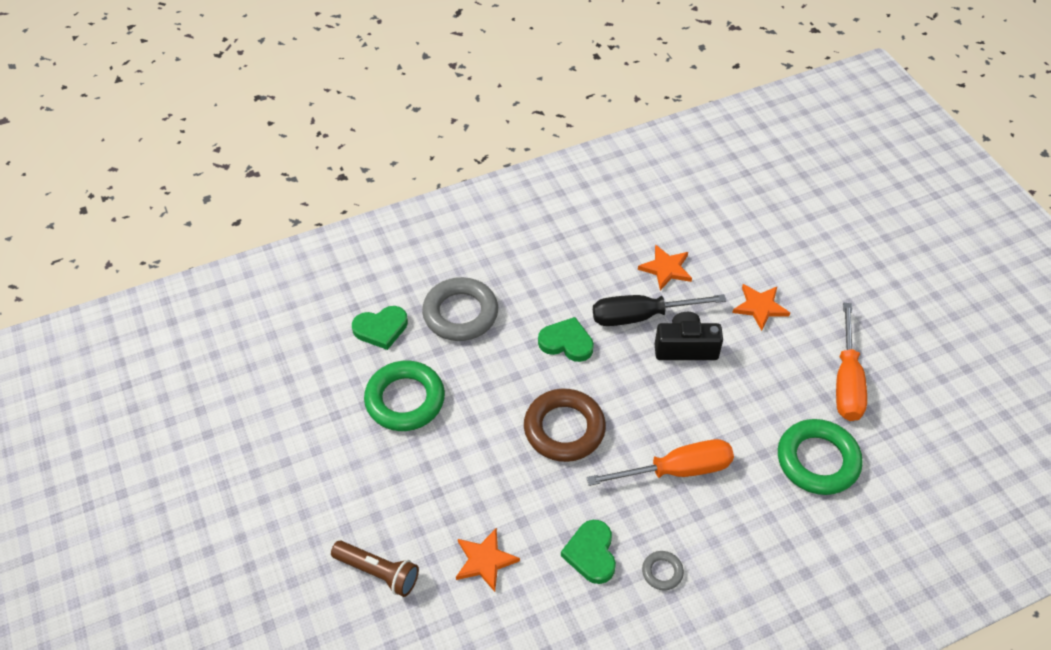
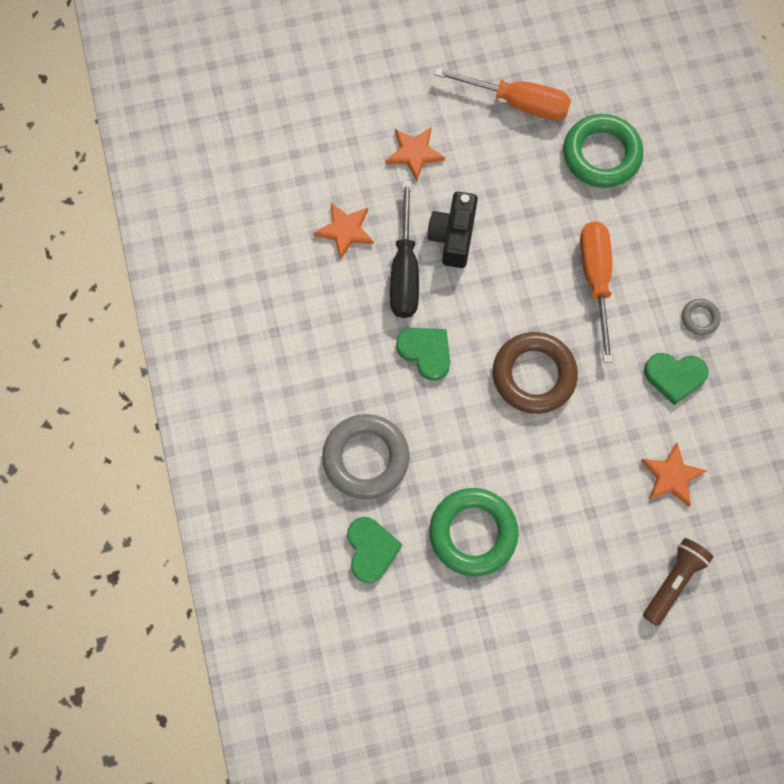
camera: 80 degrees left, 20 degrees up
green heart [538,317,594,362] -> green heart turned 105 degrees clockwise [396,328,450,381]

